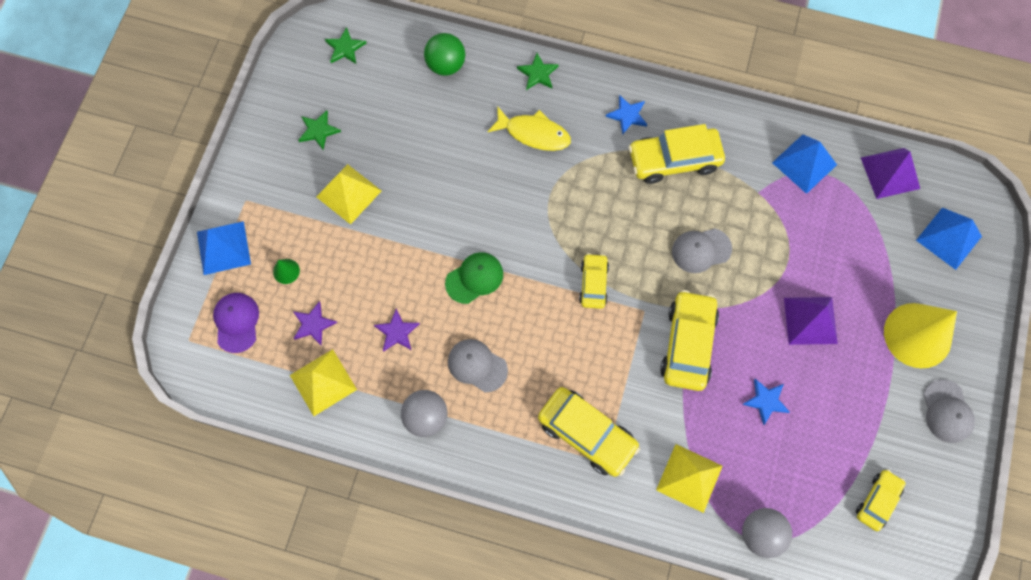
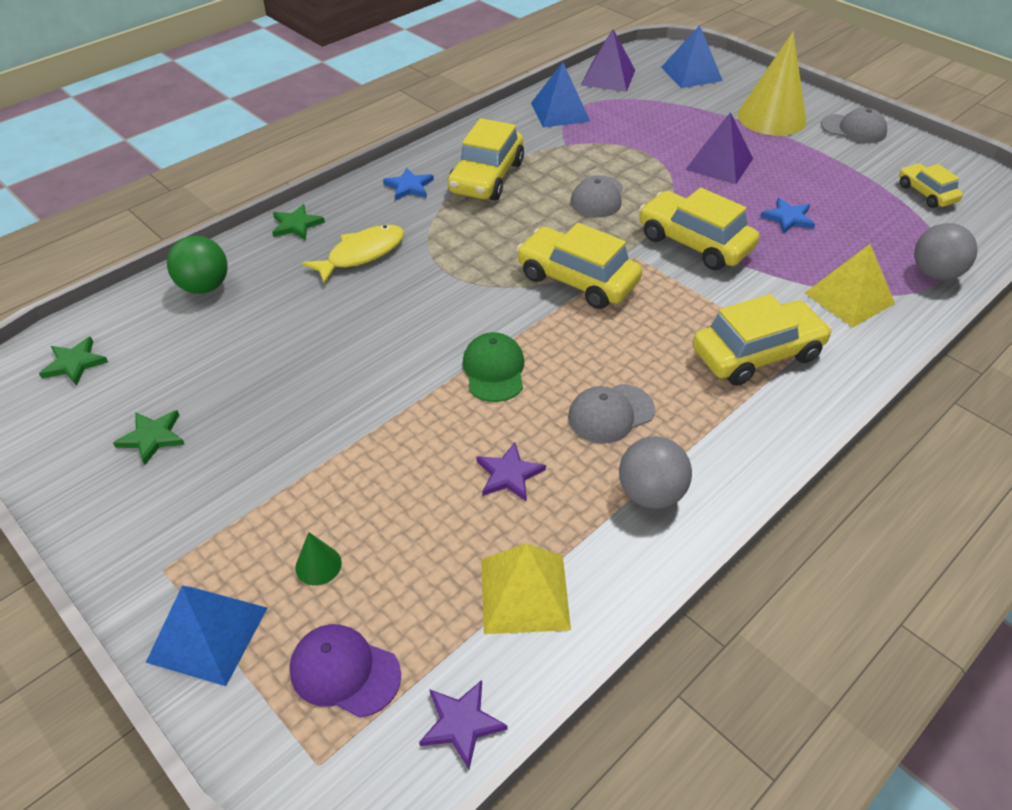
camera: 60 degrees left, 25 degrees down
purple star [293,301,337,346] -> purple star moved to [419,680,508,769]
yellow pyramid [316,164,381,225] -> none
yellow car [579,253,609,309] -> yellow car [516,223,642,309], size x1.72

